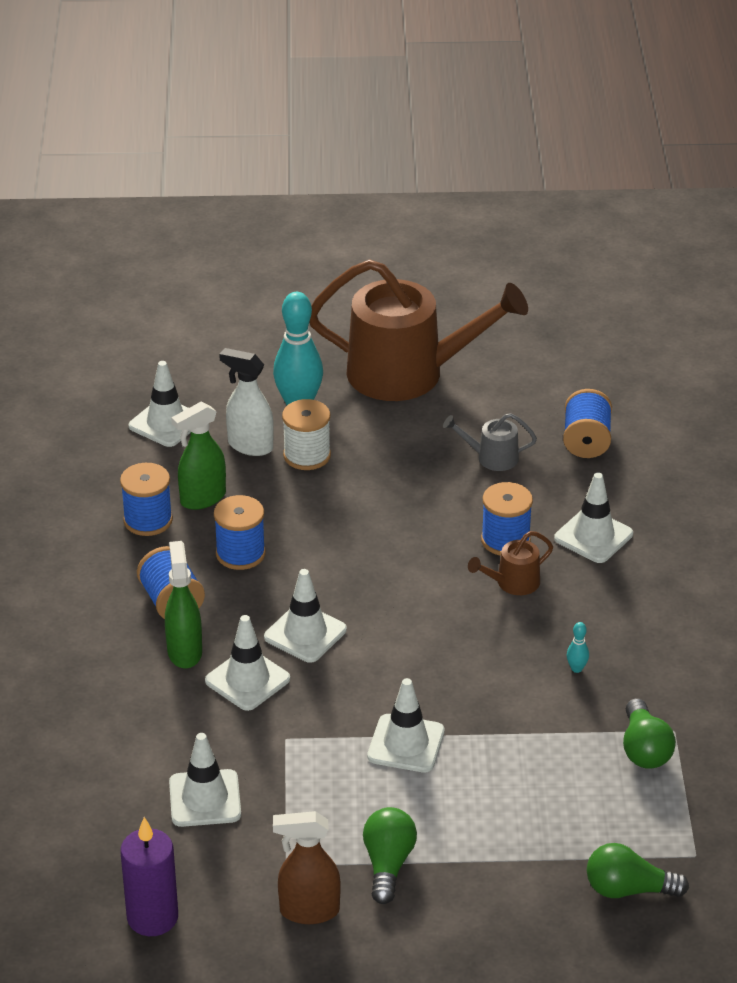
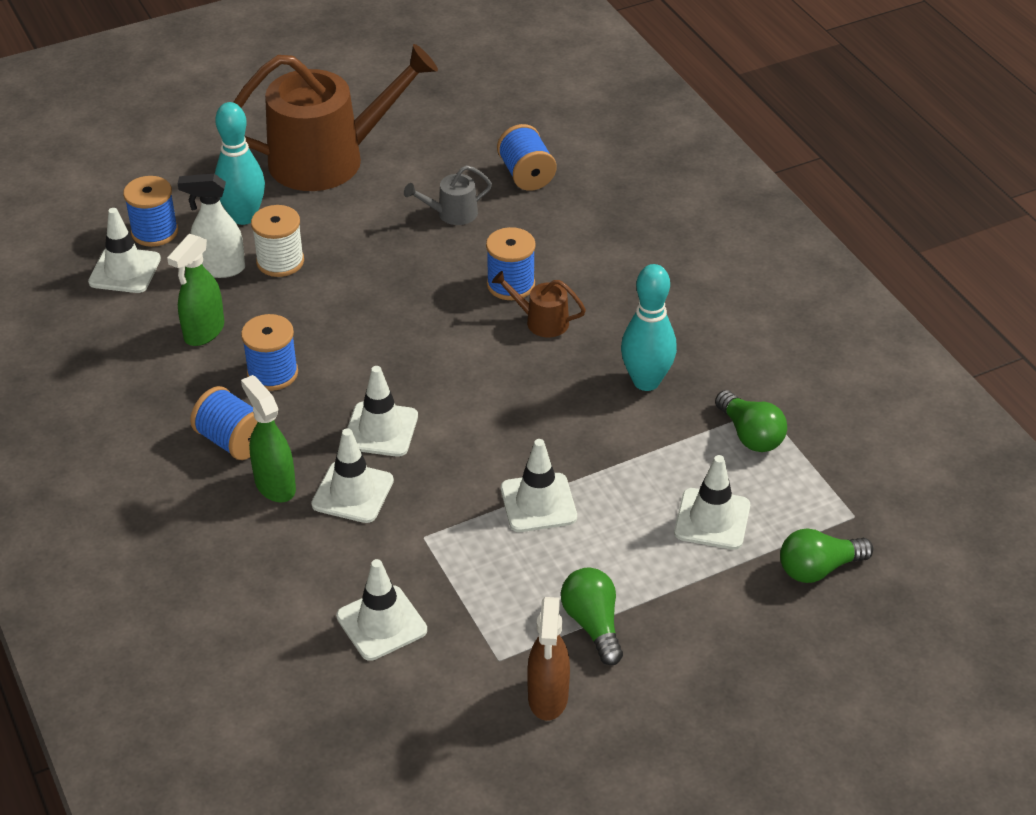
camera: 25 degrees left, 5 degrees up
blue spool [120,463,173,536] -> blue spool moved to [123,176,178,247]
purple candle [120,817,178,936] -> none
brown spray bottle [273,811,341,924] -> brown spray bottle turned 60 degrees counterclockwise [527,597,570,721]
brown watering can [468,531,553,595] -> brown watering can turned 75 degrees clockwise [492,271,586,337]
white traffic cone [554,473,633,563] -> white traffic cone moved to [674,455,750,550]
turquoise bowling pin [567,622,589,673] -> turquoise bowling pin [621,264,677,391], size x2.48

